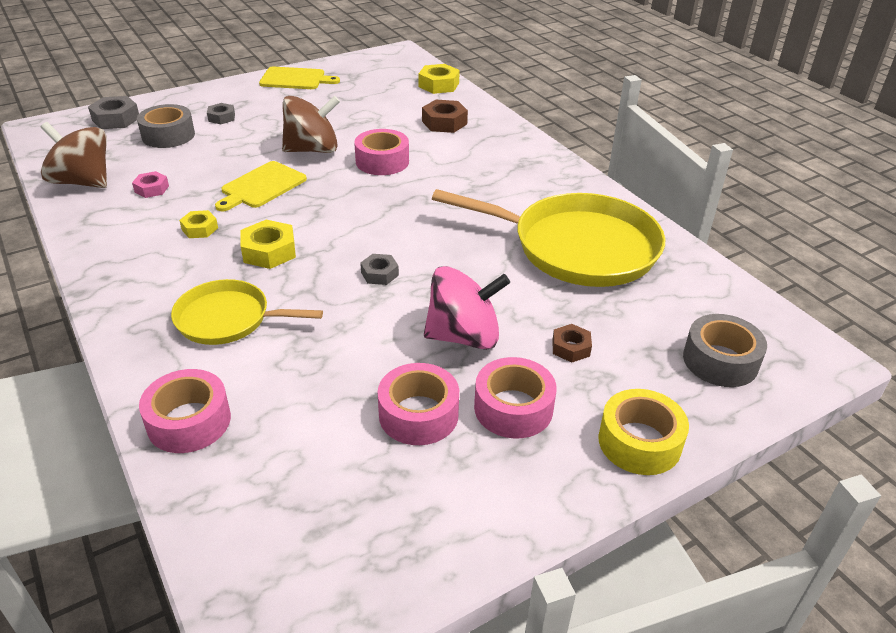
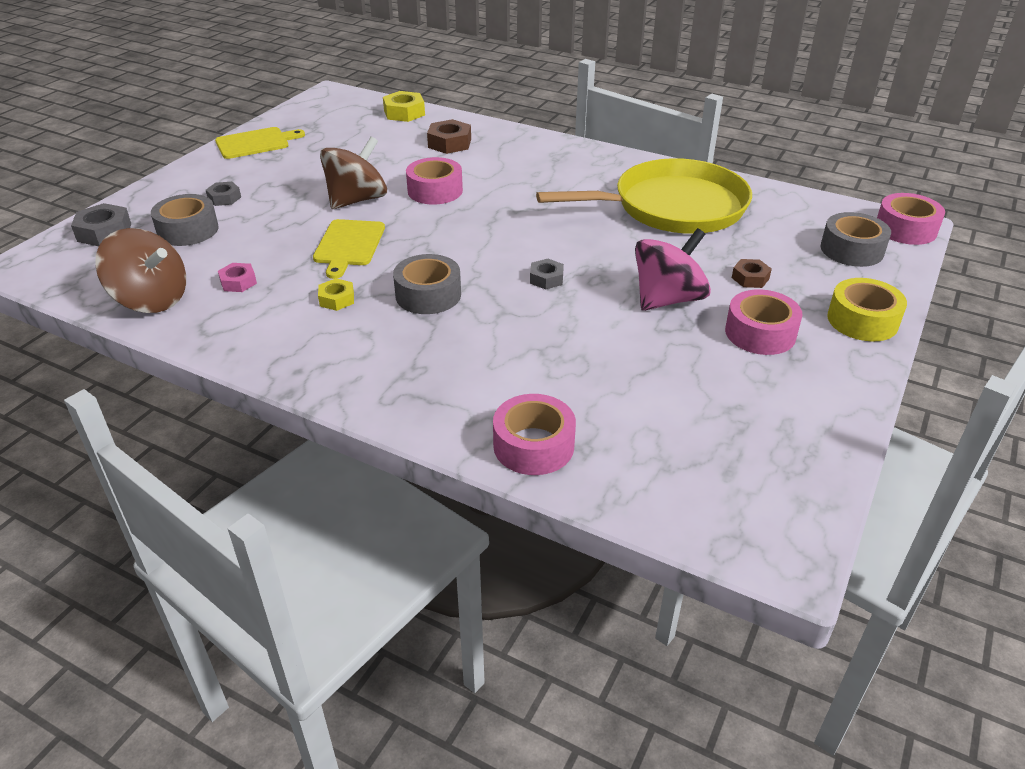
camera: 30 degrees left, 0 degrees up
brown spinning top [41,122,107,188] -> brown spinning top turned 150 degrees counterclockwise [95,228,186,313]
yellow pan [171,279,323,345] -> none
yellow nut [241,220,296,269] -> grey tape [393,254,461,314]
pink tape [378,363,459,445] -> pink tape moved to [877,193,945,245]

